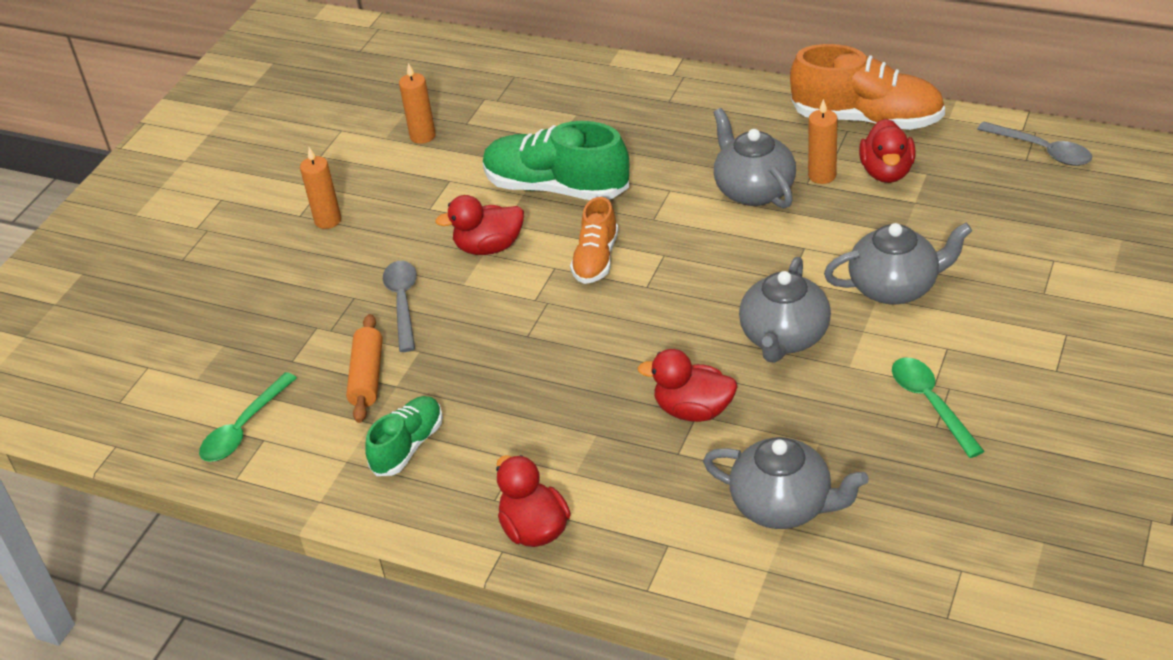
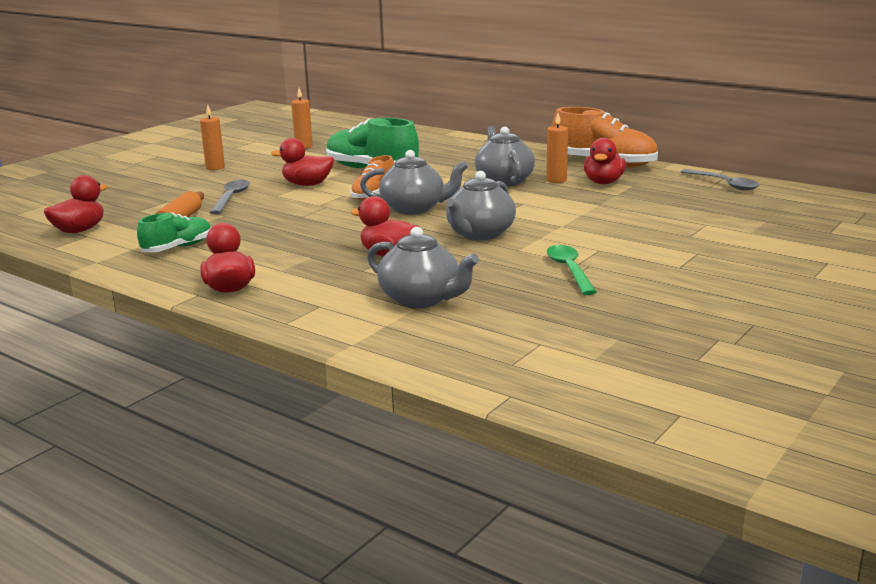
camera: 10 degrees right, 20 degrees down
green spoon [199,372,297,462] -> red duck [44,175,108,233]
grey teapot [824,223,972,305] -> grey teapot moved to [360,150,468,215]

